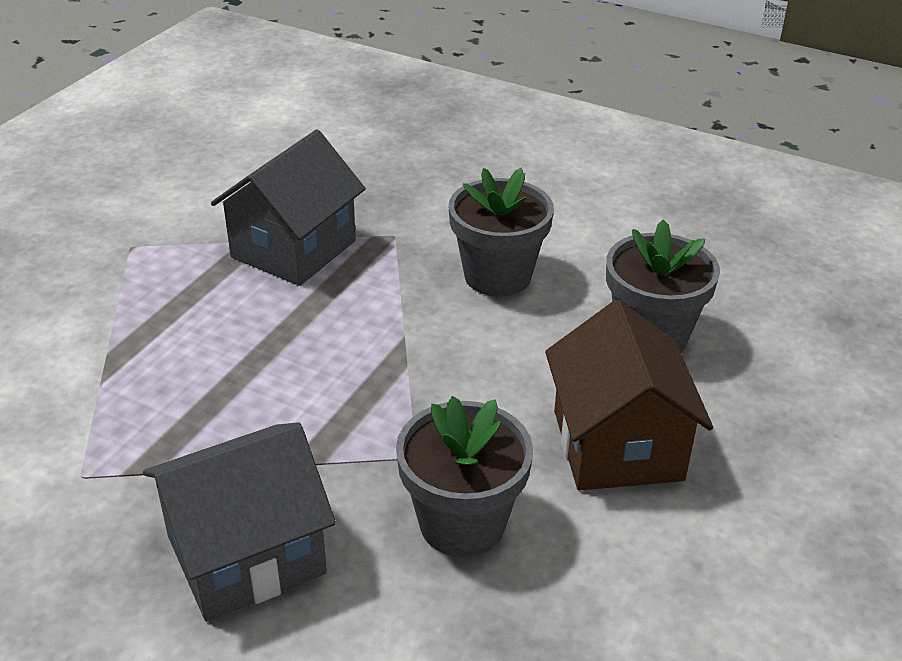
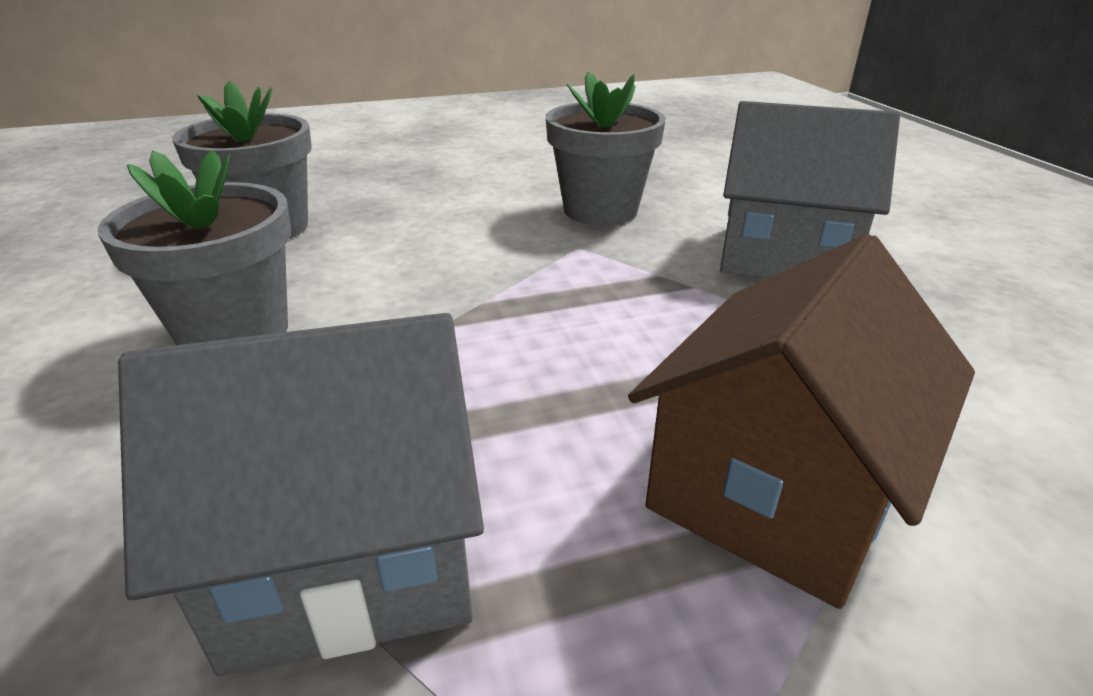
camera: 135 degrees left, 5 degrees down
brown house [545,300,713,491] -> brown house moved to [628,234,975,609]

